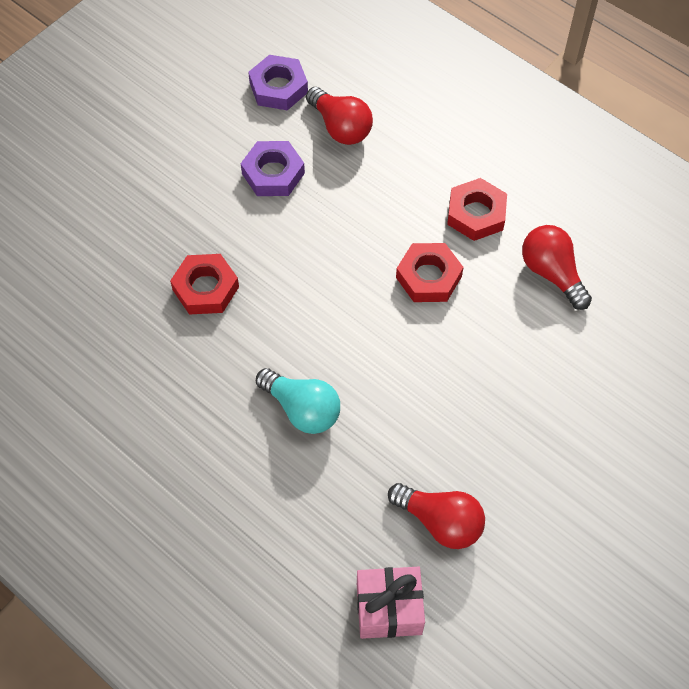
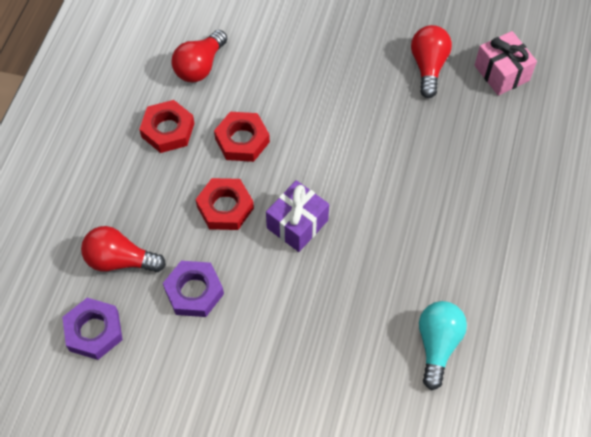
camera: 115 degrees left, 0 degrees up
red nut [170,254,239,315] -> red nut moved to [195,178,254,230]
turquoise light bulb [256,368,340,434] -> turquoise light bulb moved to [419,301,467,390]
red light bulb [306,87,373,145] -> red light bulb turned 105 degrees counterclockwise [81,226,166,272]
none -> purple gift [266,180,329,252]

